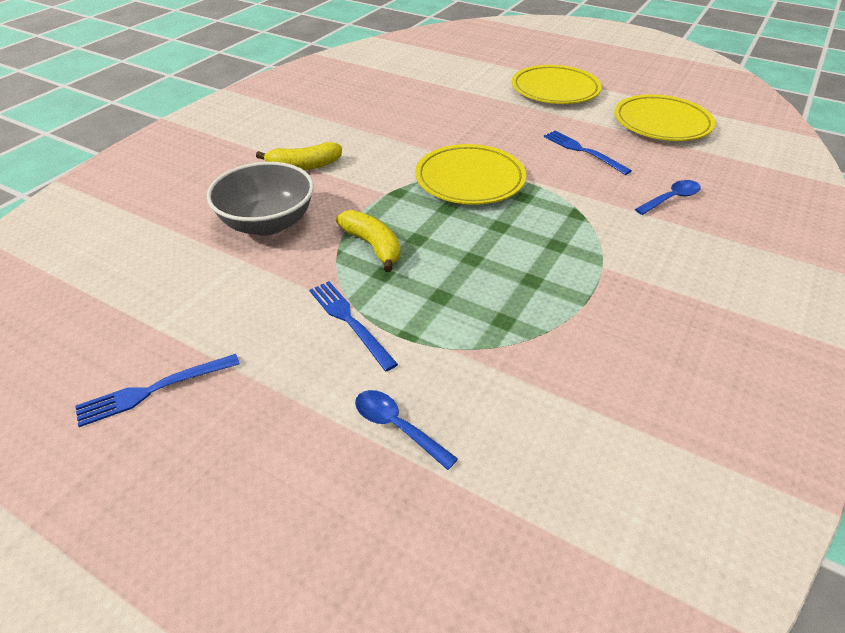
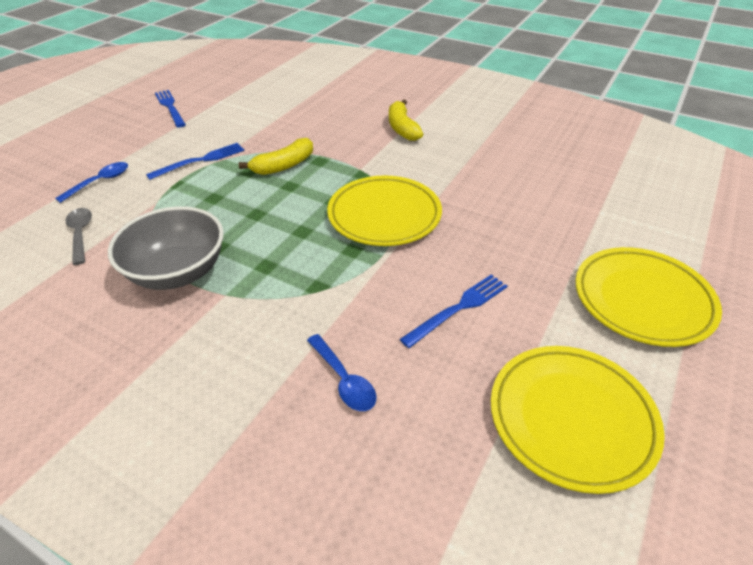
camera: 90 degrees right, 0 degrees up
grey bowl [206,162,314,236] -> grey bowl moved to [108,206,224,290]
none -> grey spoon [65,208,92,265]

